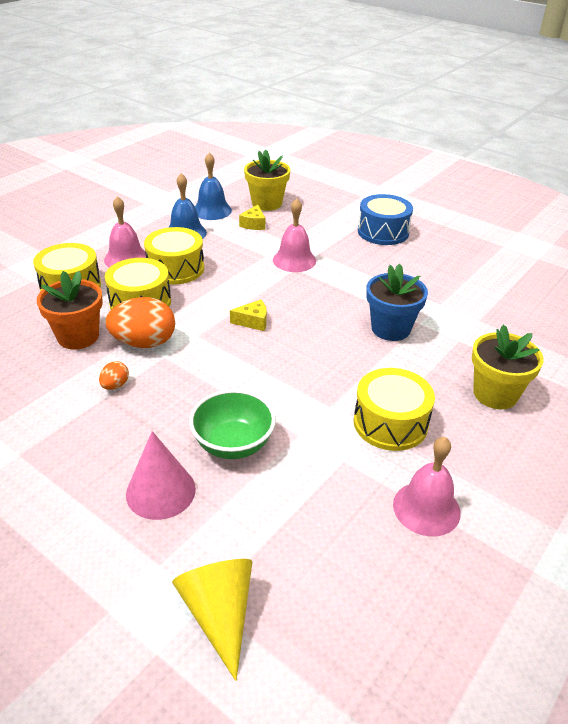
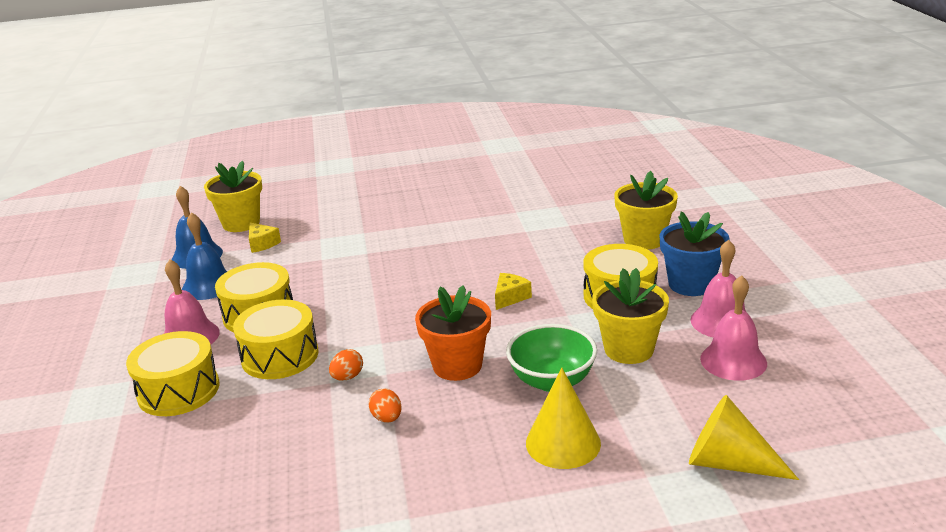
camera: 45 degrees left, 10 degrees down
orange flower pot [37,271,103,349] -> orange flower pot moved to [415,285,491,381]
orange egg [105,297,175,348] -> orange egg [329,349,363,381], size x0.48
pink cone [126,431,196,520] -> yellow cone [526,368,601,469]
yellow cheese [230,299,267,331] -> yellow cheese moved to [495,273,532,310]
pink bell [273,199,316,272] -> pink bell moved to [700,275,767,381]
blue drum [358,194,413,245] -> none
blue flower pot [366,264,428,341] -> blue flower pot moved to [659,212,730,296]
none -> yellow flower pot [592,268,669,364]

